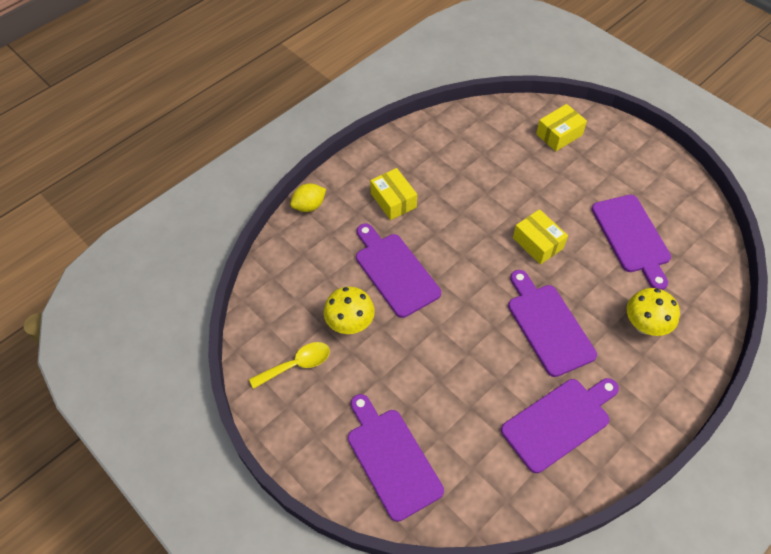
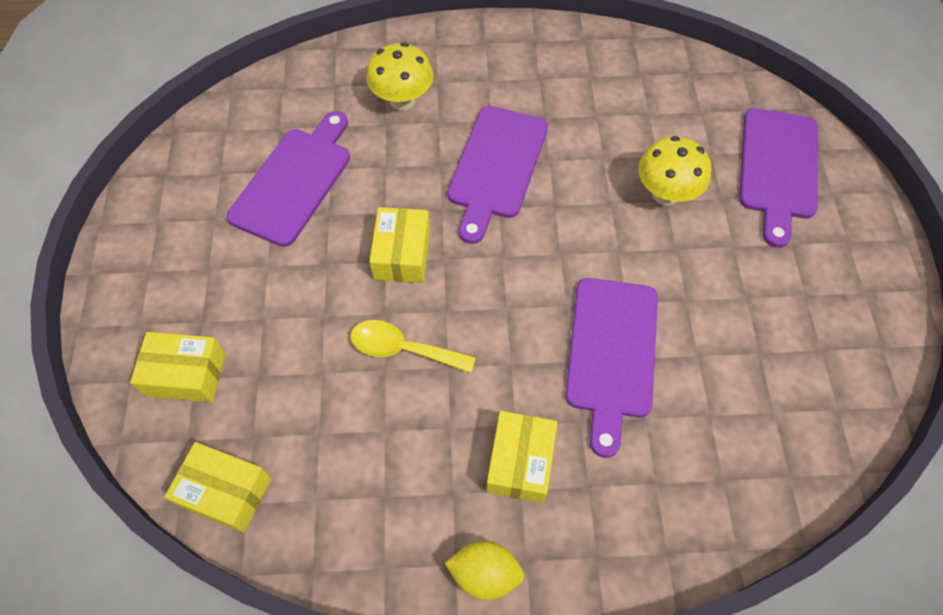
camera: 140 degrees left, 5 degrees up
yellow spoon [249,342,330,389] -> yellow spoon moved to [350,320,476,373]
yellow lemon [290,183,326,212] -> yellow lemon moved to [445,541,524,600]
yellow mushroom [324,287,375,334] -> yellow mushroom moved to [638,136,712,205]
purple cutting board [501,378,619,473] -> none
none -> yellow box [164,442,271,533]

